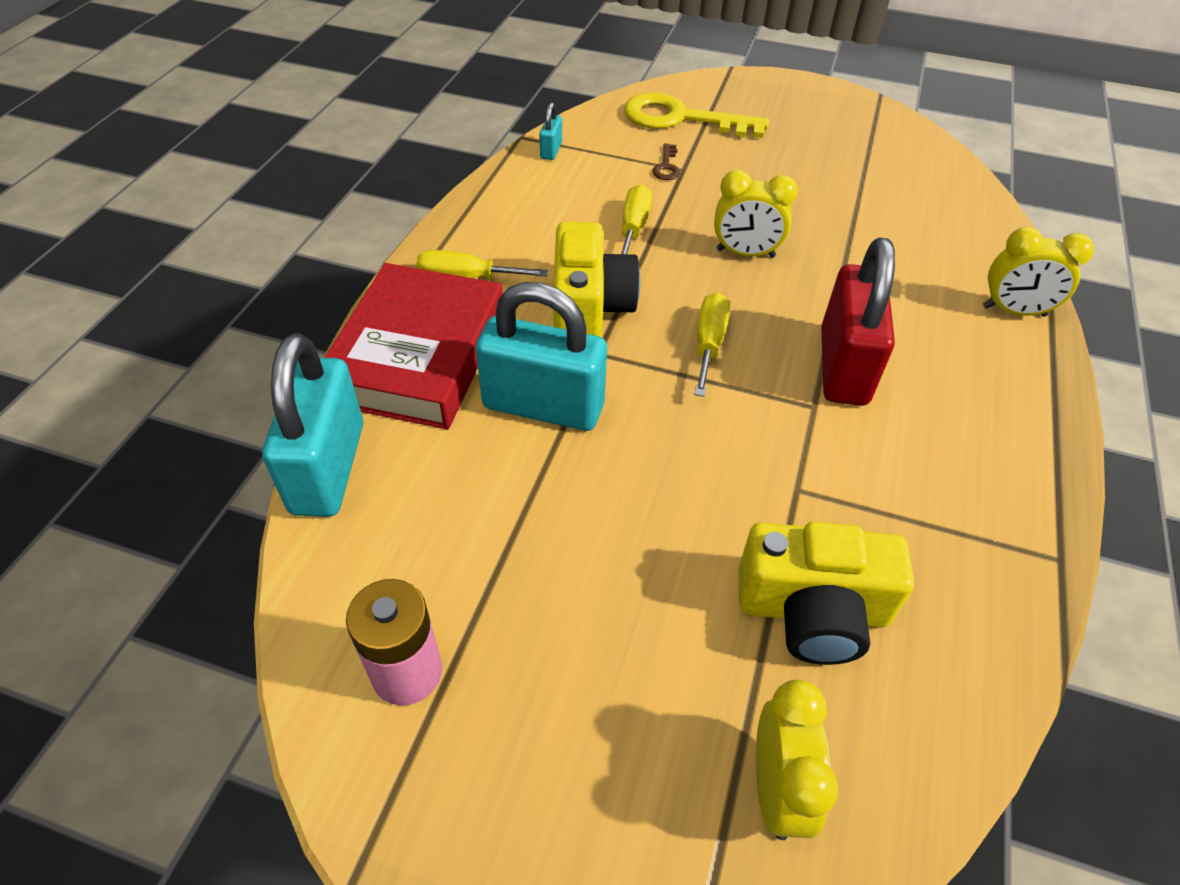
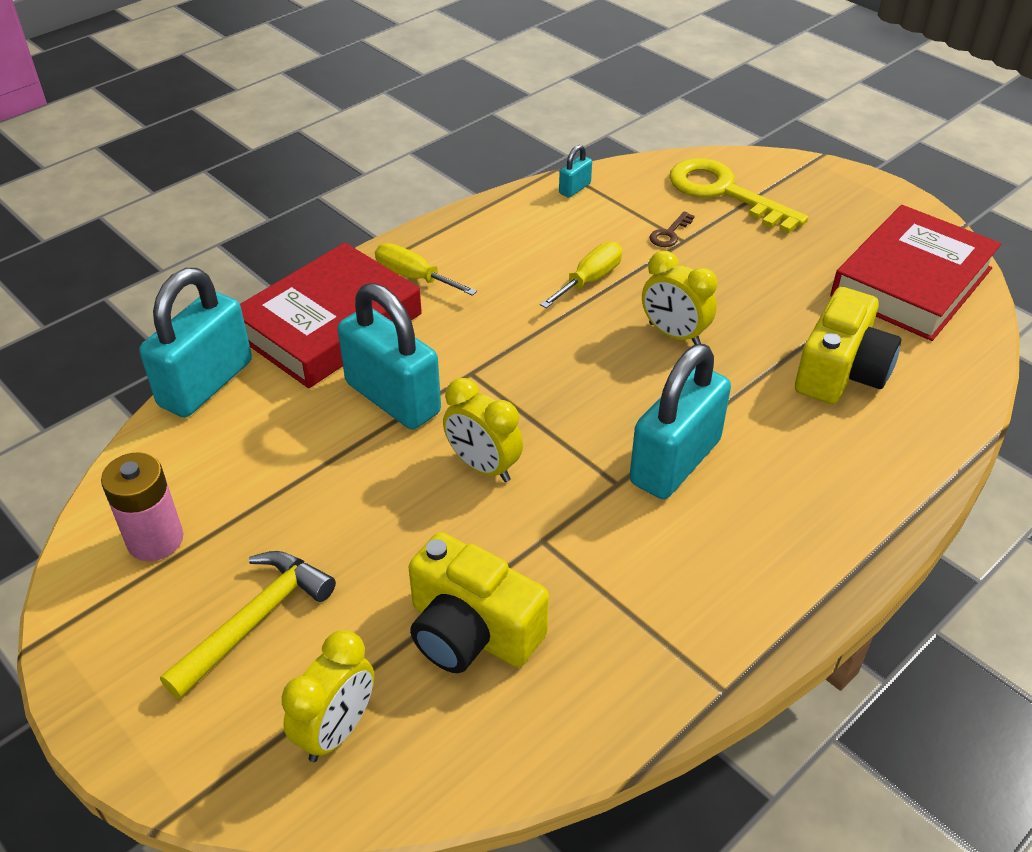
camera: 30 degrees right, 5 degrees down
yellow camera [553,222,640,337] -> yellow camera moved to [795,287,901,404]
yellow screwdriver [694,293,730,397] -> none
red padlock [821,238,895,406] -> turquoise padlock [630,344,731,499]
yellow clock [983,227,1094,317] -> yellow clock moved to [443,378,523,482]
none -> yellow hammer [160,551,336,699]
none -> red book [831,205,1001,341]

